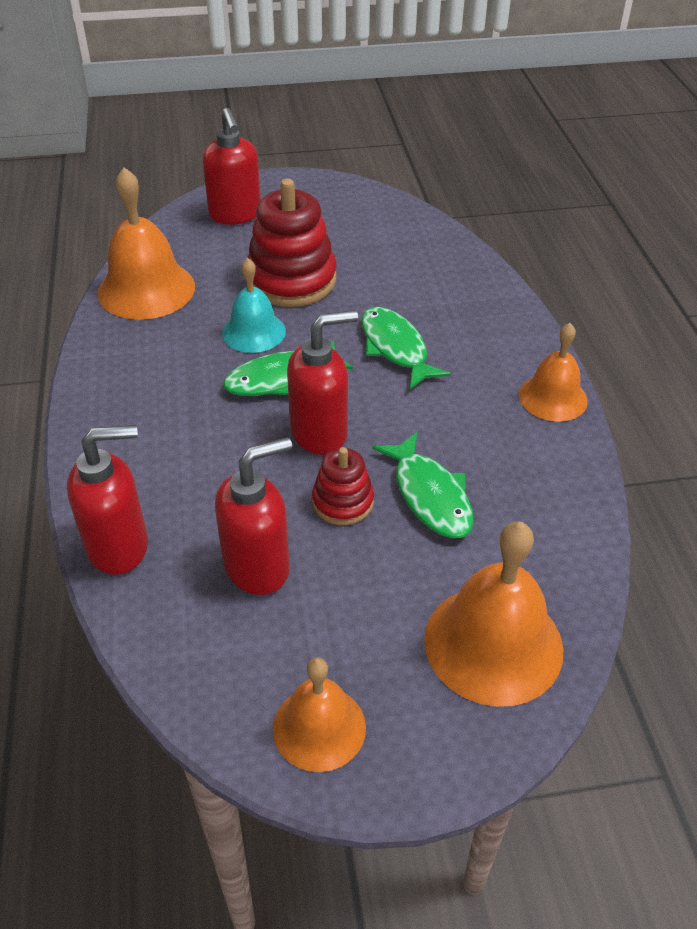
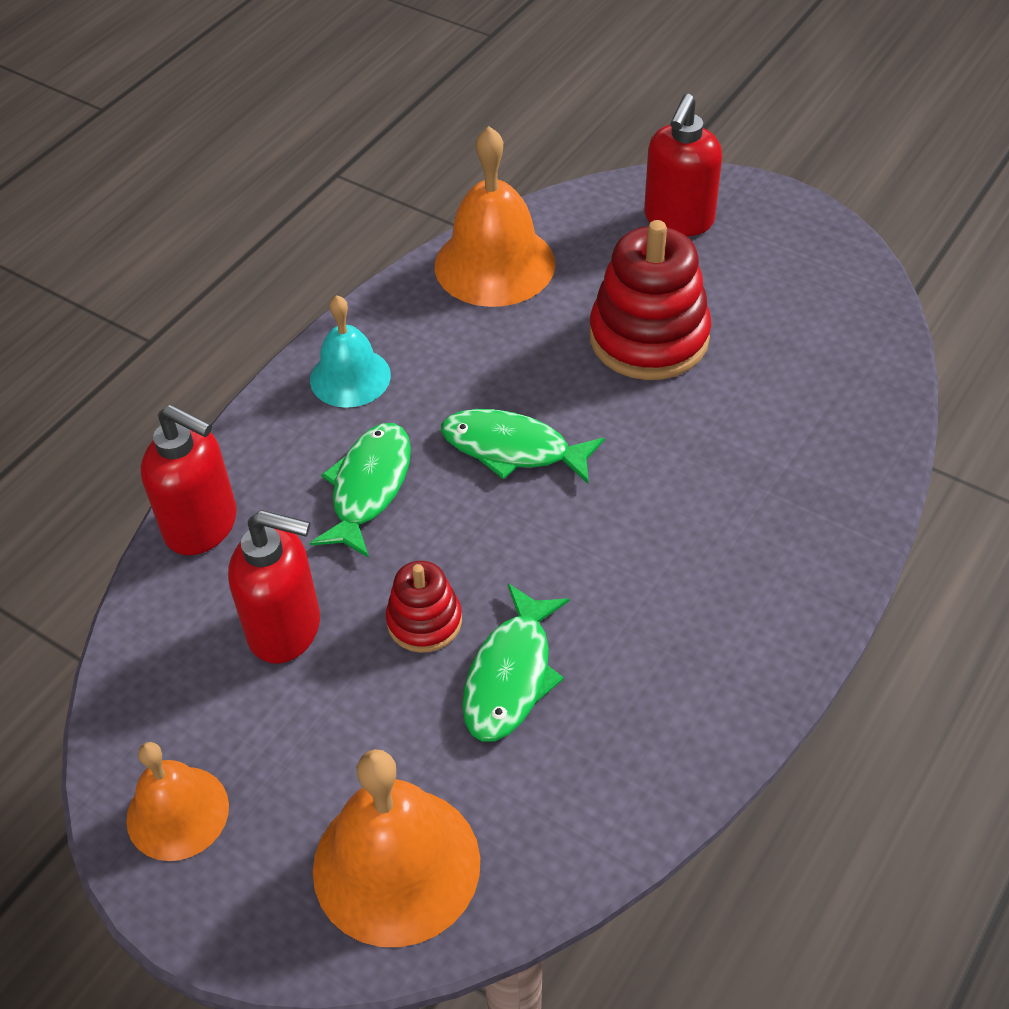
camera: 45 degrees right, 5 degrees up
turquoise bell [222,258,286,353] -> turquoise bell moved to [310,295,391,408]
red soap dispenser [287,310,358,455] -> none
green fish [361,307,451,389] -> green fish moved to [310,423,411,558]
orange bell [519,323,588,422] -> none

